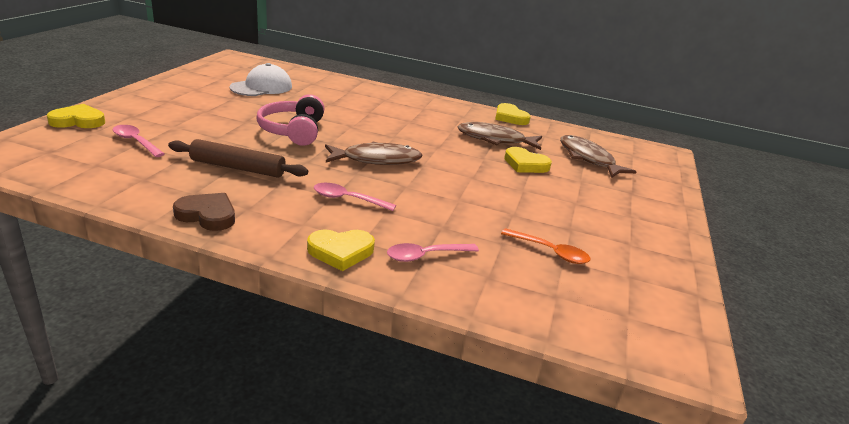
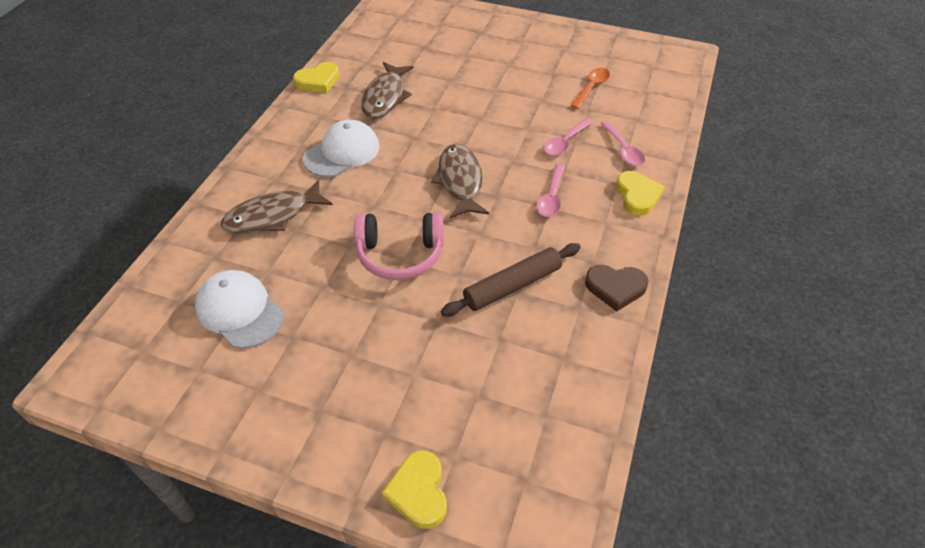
camera: 85 degrees left, 20 degrees up
pink spoon [113,125,165,157] -> pink spoon moved to [544,118,593,156]
brown rolling pin [168,139,308,178] -> brown rolling pin turned 45 degrees clockwise [441,243,581,316]
brown heart [173,193,235,231] -> brown heart turned 105 degrees counterclockwise [585,265,648,312]
yellow heart [504,147,552,173] -> none
brown fish [560,135,637,178] -> brown fish moved to [221,180,333,233]
none -> white cap [303,120,379,177]

